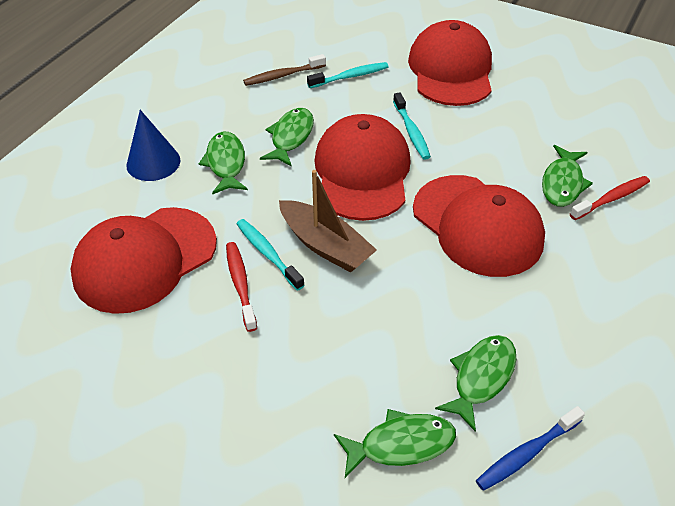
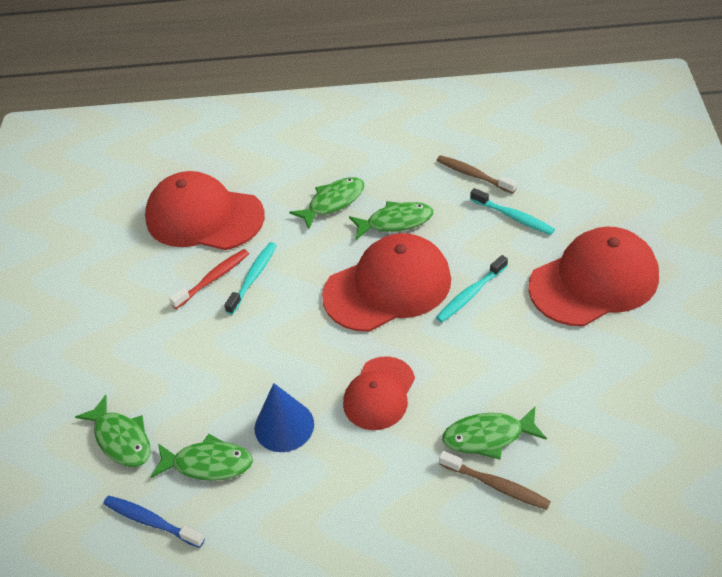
camera: 65 degrees right, 0 degrees up
blue cone [126,110,180,181] -> blue cone moved to [255,383,314,452]
brown boat [279,170,377,273] -> none
red cap [413,175,545,277] -> red cap [343,356,415,430], size x0.60
red toothbrush [570,176,650,220] -> brown toothbrush [439,451,551,510]

